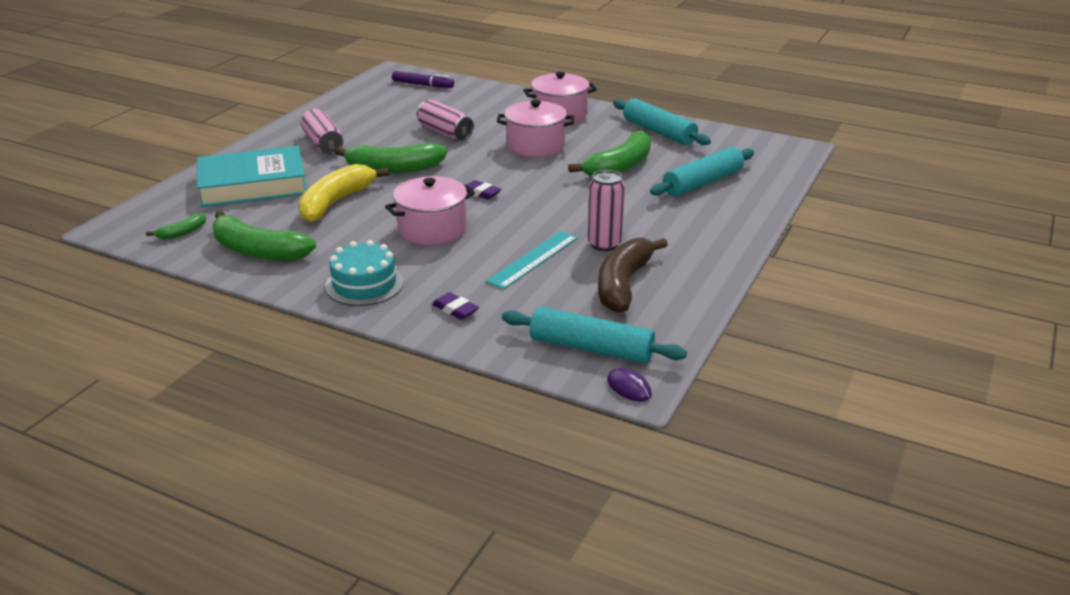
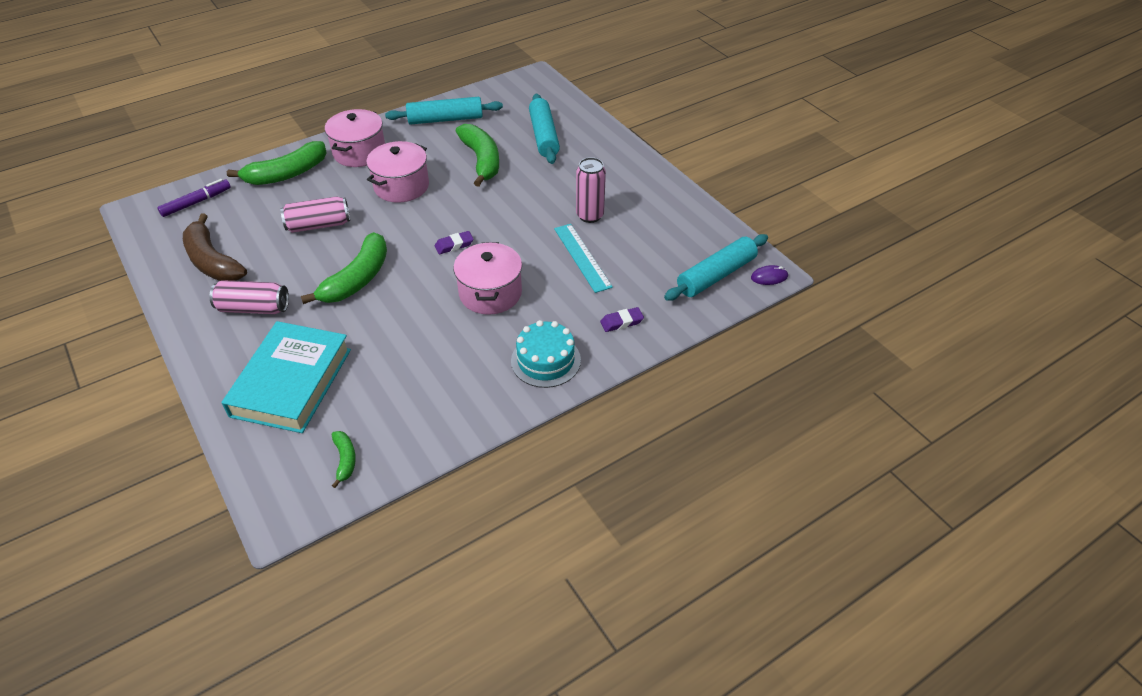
camera: 60 degrees left, 15 degrees up
green banana [213,211,316,261] -> green banana moved to [227,141,327,185]
yellow banana [298,164,389,222] -> none
brown banana [598,238,668,313] -> brown banana moved to [183,213,247,281]

